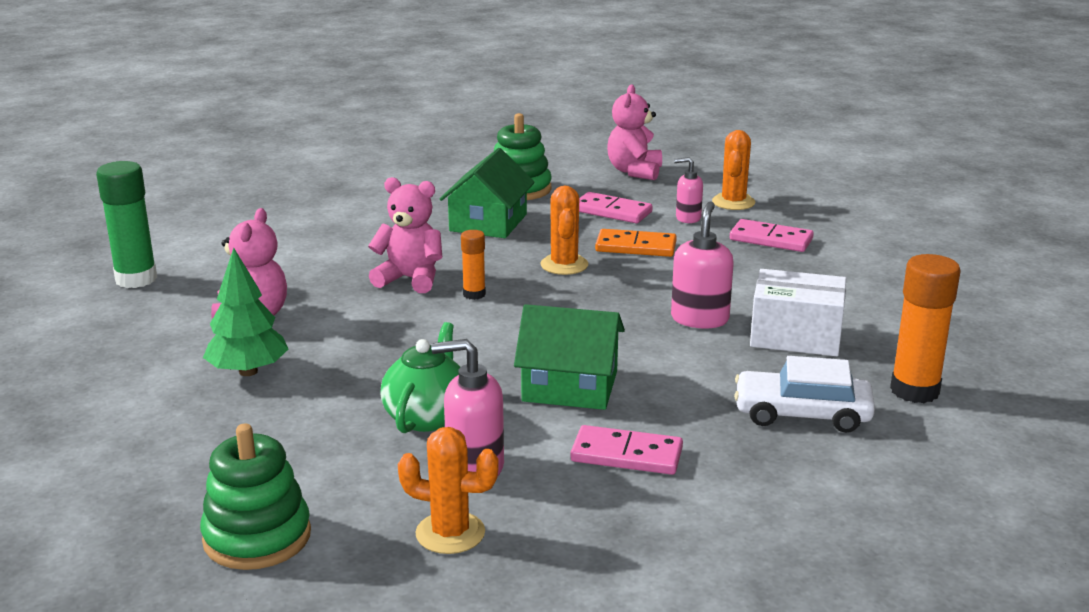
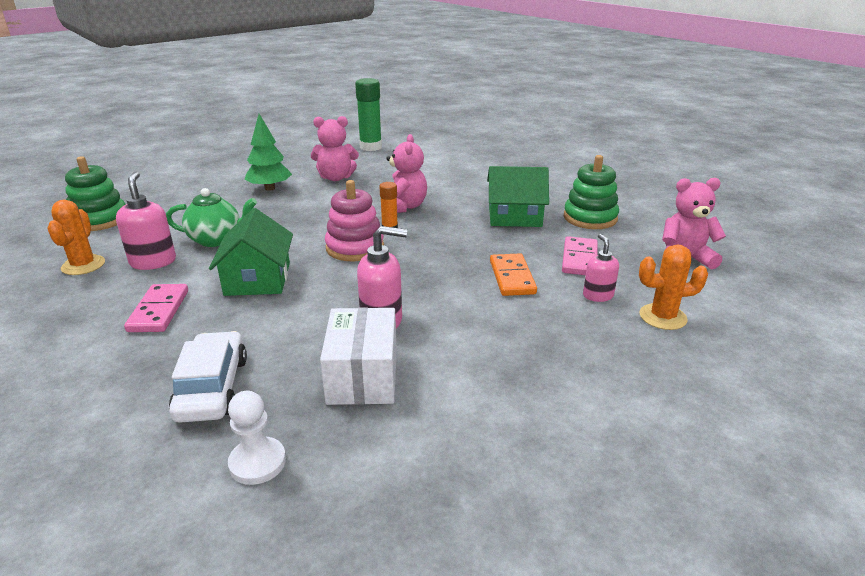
camera: 75 degrees right, 5 degrees up
orange cactus [541,185,588,275] -> none
pink domino [730,219,814,252] -> none
orange glue stick [890,254,961,403] -> white pawn [228,391,286,485]
none -> pink stacking toy [325,180,384,261]

